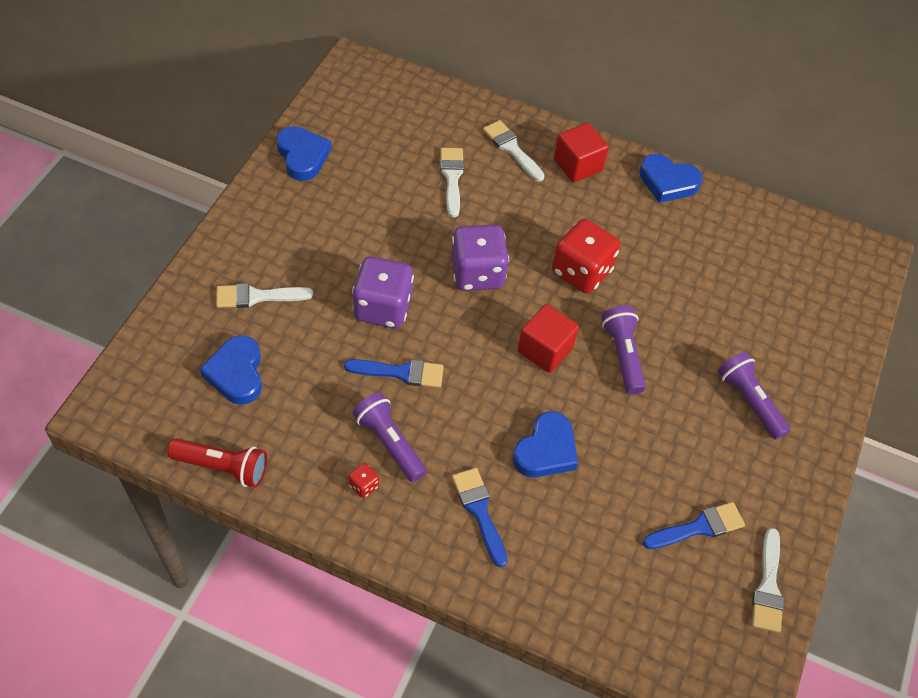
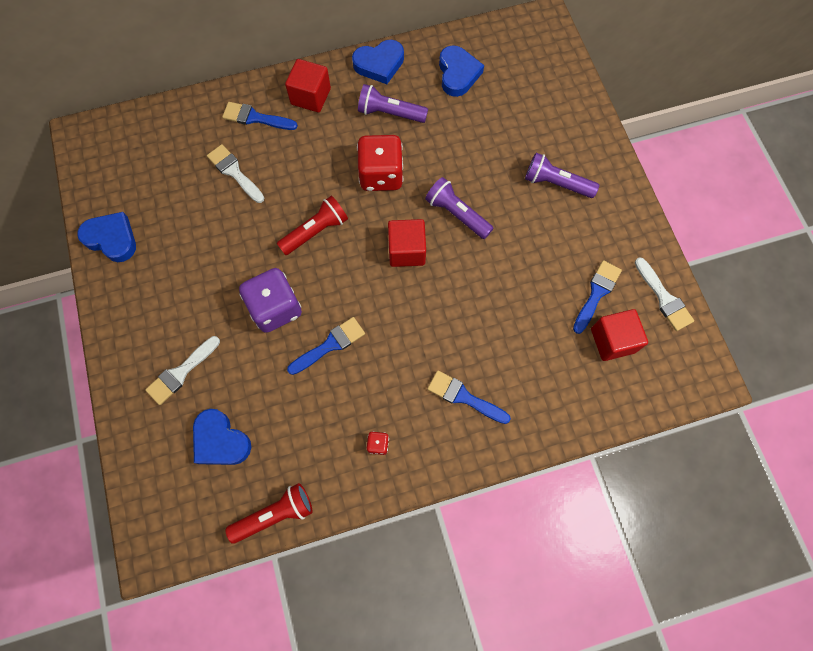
camera: 35 degrees left, 15 degrees up
purple flashlight [353,392,427,482] -> purple flashlight moved to [358,84,428,123]
purple dice [451,225,509,291] -> red flashlight [277,196,348,255]
white brush [483,120,545,182] -> blue brush [222,102,298,130]
blue heart [513,411,578,477] -> blue heart moved to [439,45,484,97]
none -> red cube [591,309,648,361]

